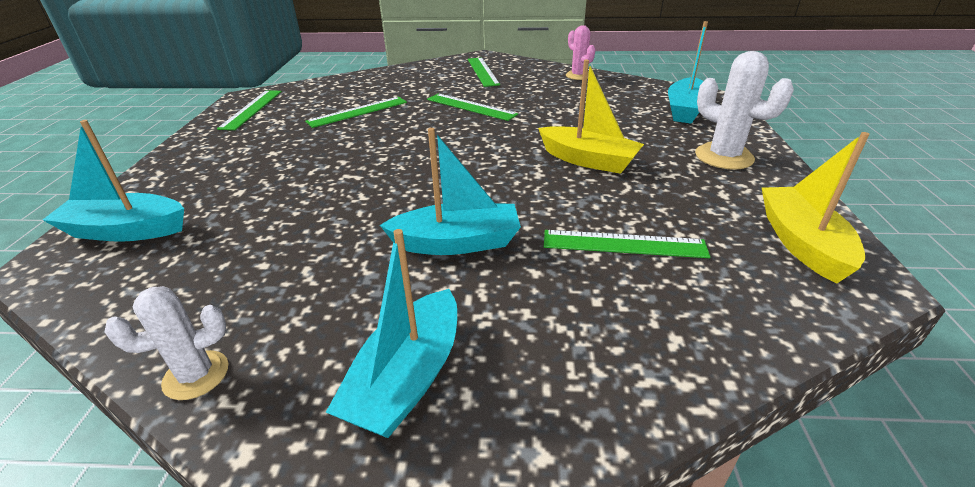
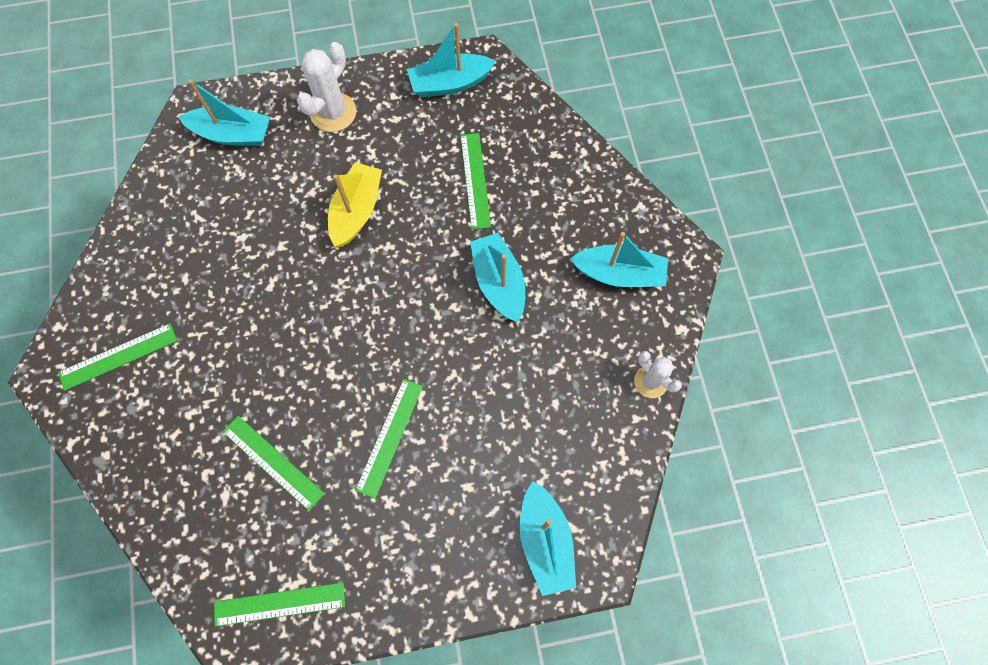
camera: 105 degrees left, 35 degrees up
green ruler [427,93,518,121] -> green ruler moved to [355,379,423,498]
pink cactus [566,25,595,80] -> none
yellow boat [762,132,869,283] -> turquoise boat [407,23,496,97]

